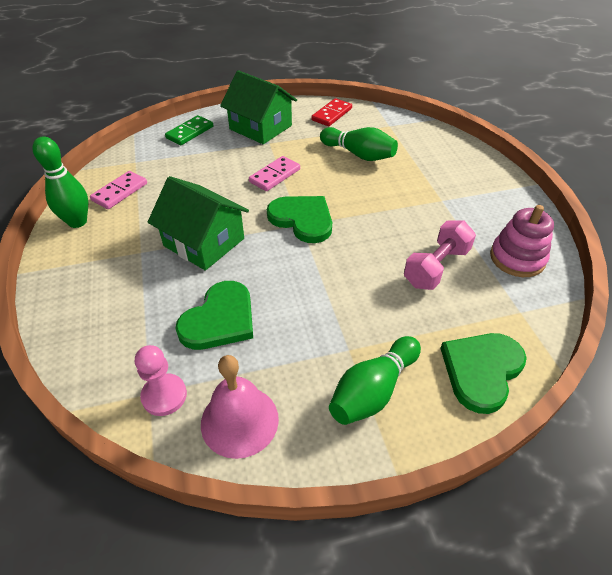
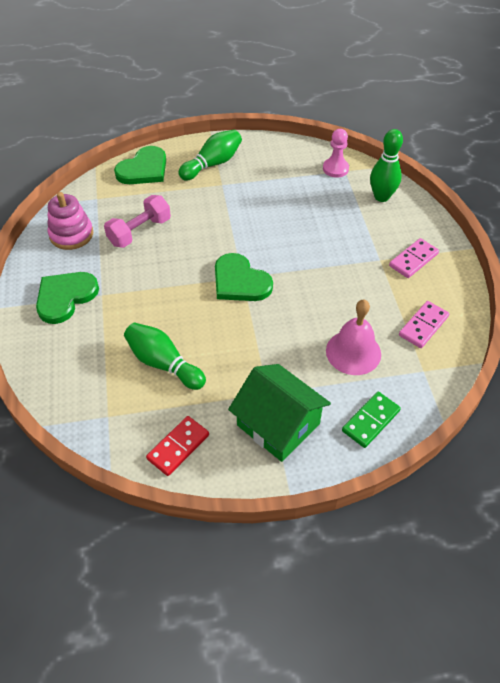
camera: 175 degrees left, 5 degrees up
green bowling pin [33,136,89,228] -> green bowling pin moved to [370,129,403,202]
green house [148,176,249,271] -> none
green heart [175,281,253,350] -> green heart moved to [36,272,99,324]
pink bell [201,355,279,459] -> pink bell moved to [326,299,381,375]
pink domino [249,156,300,191] -> pink domino moved to [389,238,439,278]

